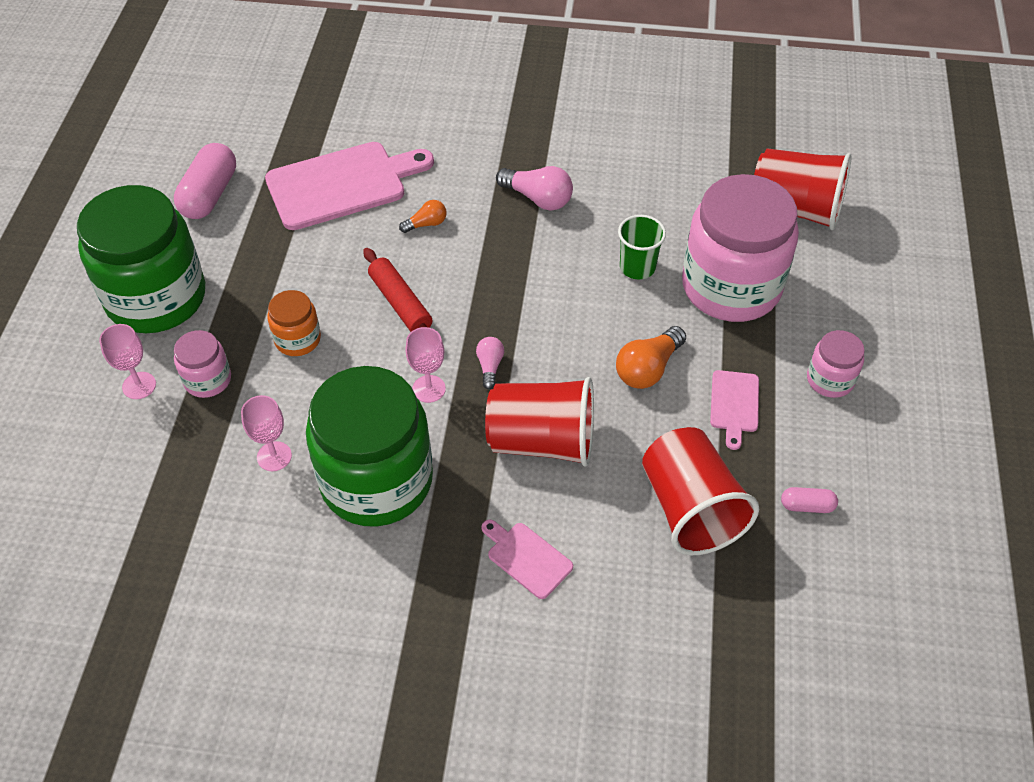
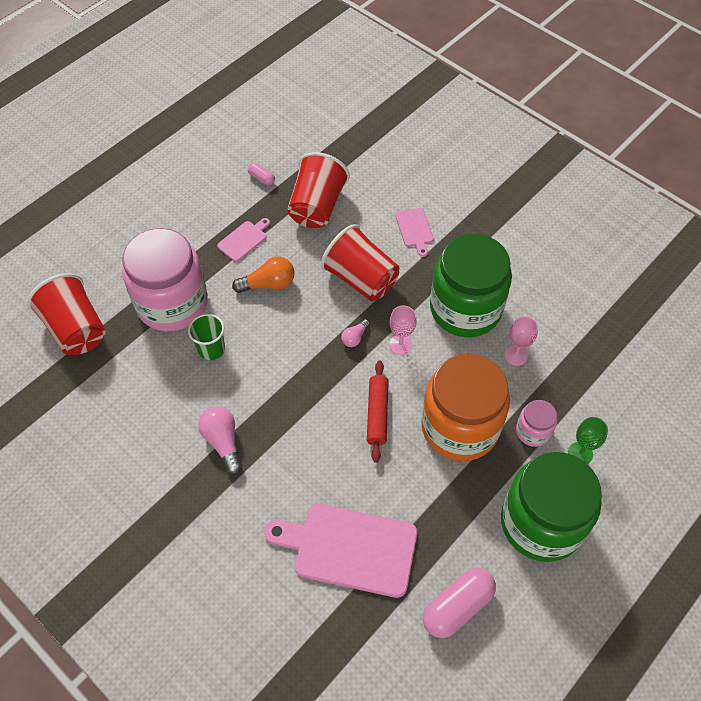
camera: 145 degrees left, 5 degrees up
pink goblet [99,324,156,399] -> green goblet [568,417,608,464]
orange jar [267,290,321,356] -> orange jar [421,354,510,461], size x2.22
orange light bulb [399,200,447,233] -> none
pink jar [807,330,865,398] -> none

